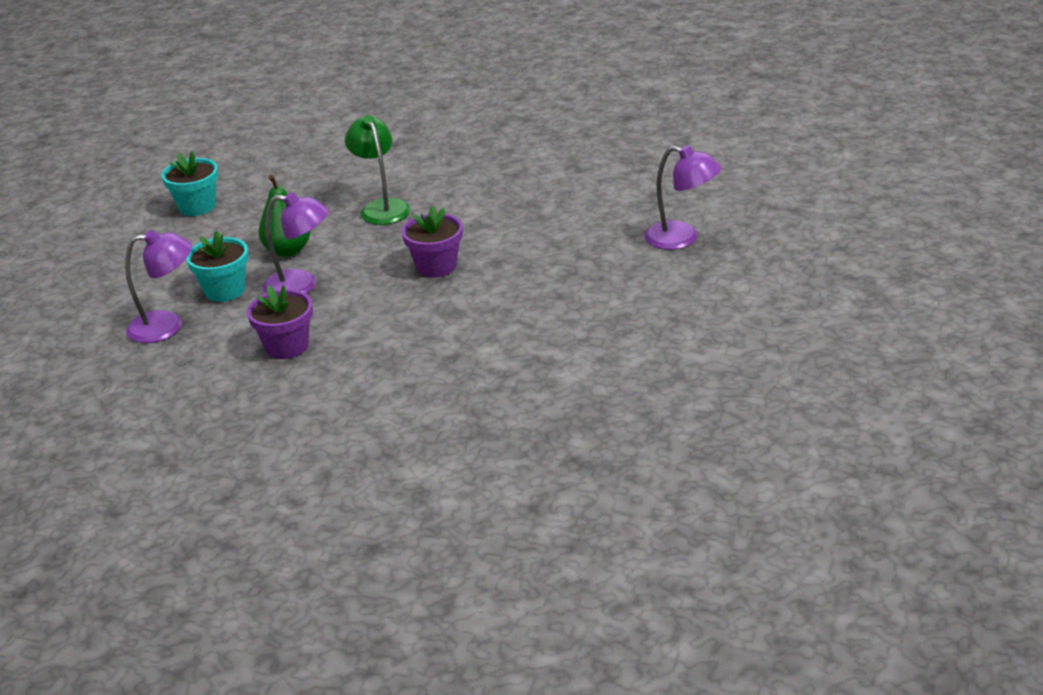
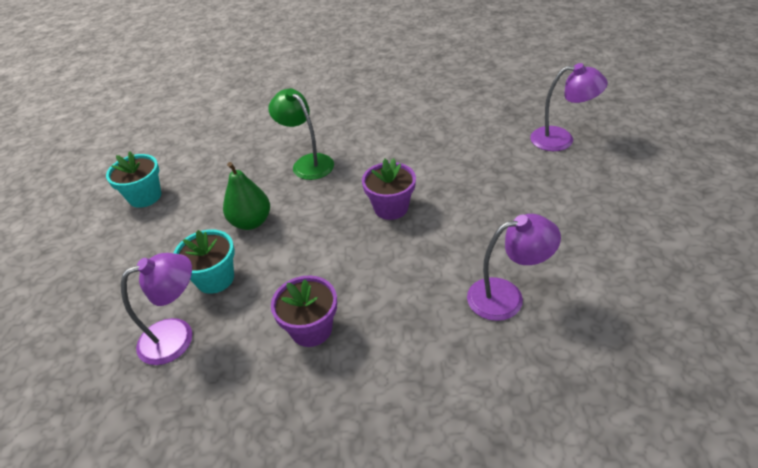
camera: 20 degrees left, 10 degrees up
purple lamp [262,192,329,294] -> purple lamp moved to [467,214,561,321]

